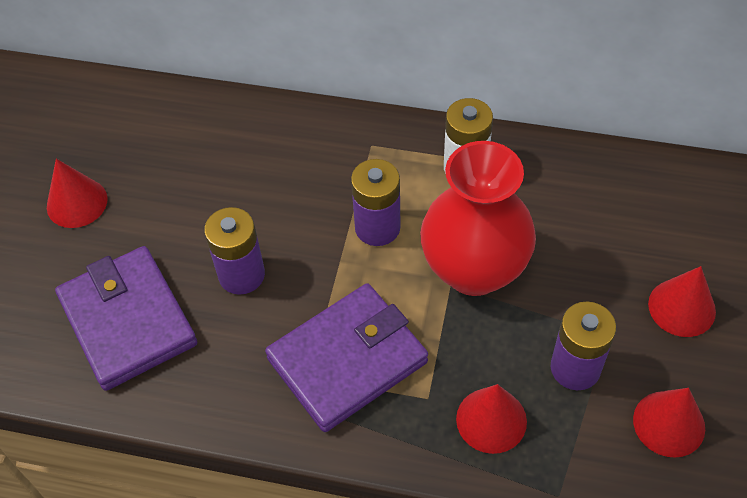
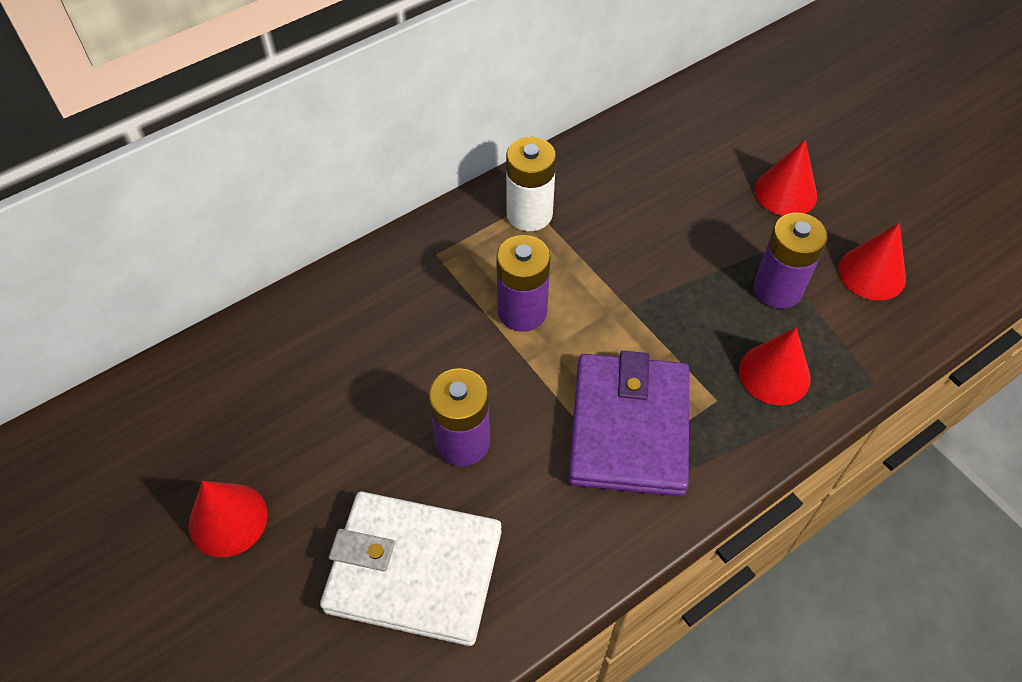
camera: 50 degrees left, 0 degrees up
purple wallet [55,246,197,391] -> white wallet [320,492,502,646]
red vase [420,141,536,296] -> none

